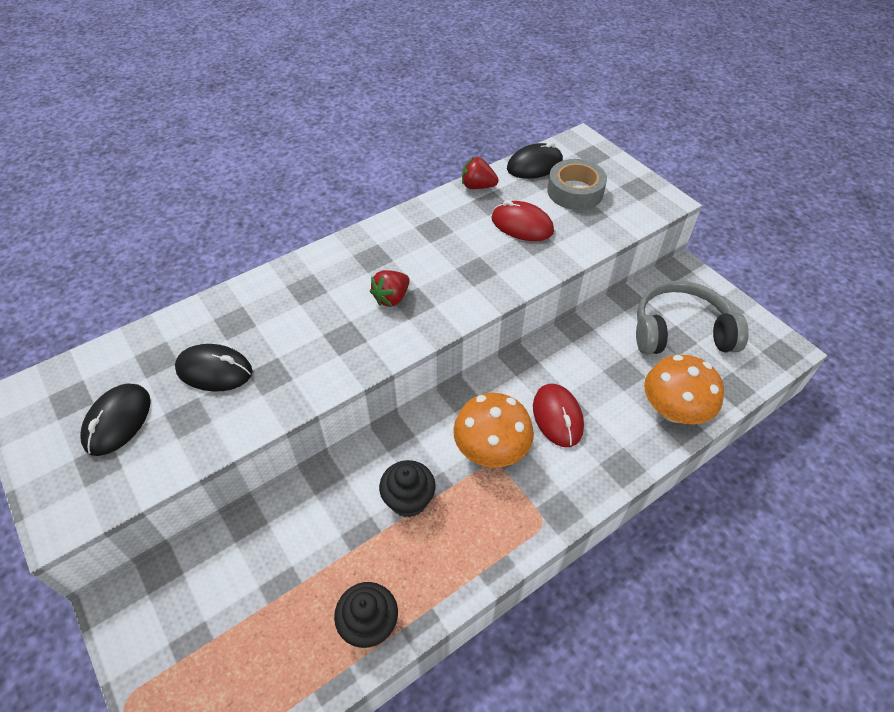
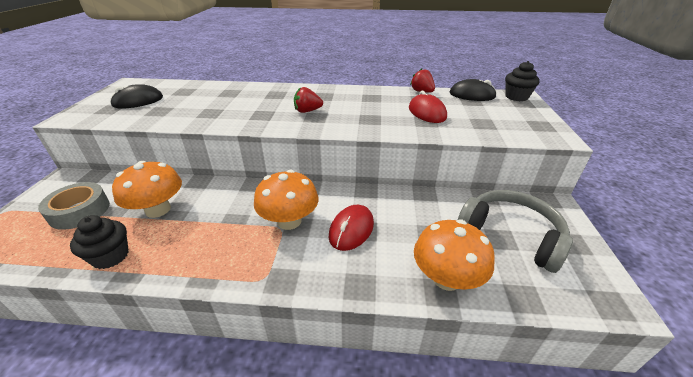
camera: 40 degrees right, 15 degrees down
black mouse [175,344,253,392] -> none
black cupcake [379,460,436,518] -> black cupcake moved to [505,61,540,101]
grey tape [547,159,607,210] -> grey tape moved to [38,182,110,230]
none -> orange mushroom [112,161,182,218]

